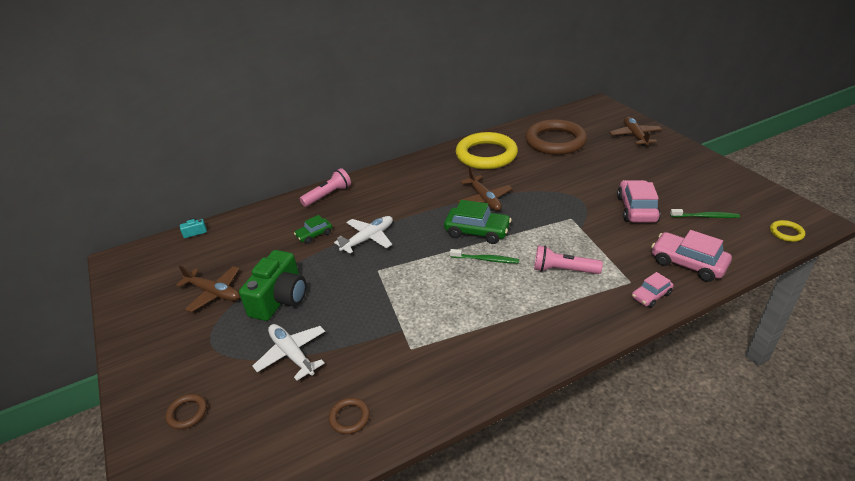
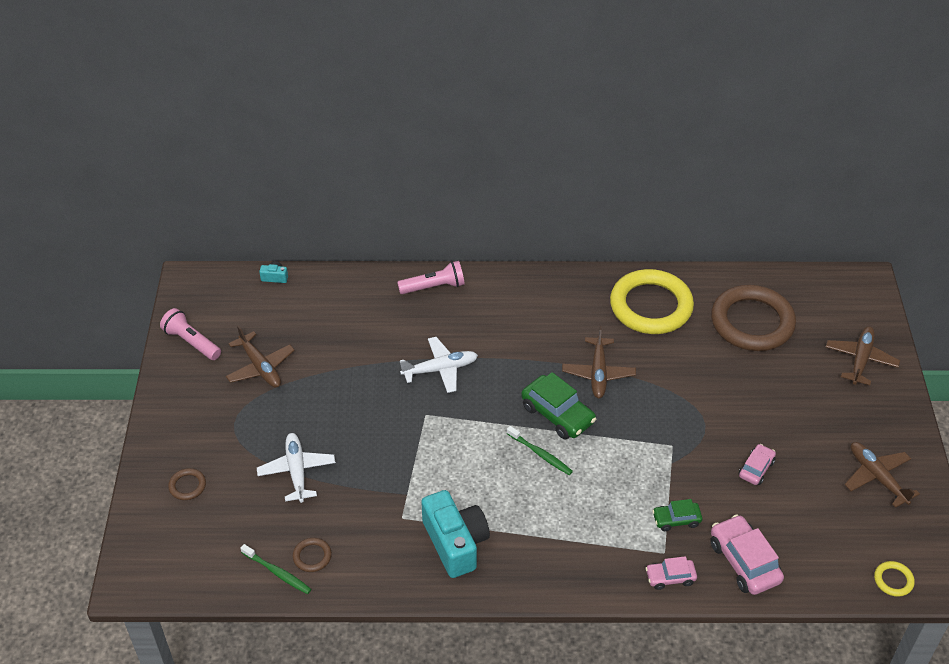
camera: 25 degrees right, 10 degrees up
green camera [239,250,306,321] -> none
green car [294,215,332,244] -> green car moved to [652,499,702,531]
pink flashlight [534,246,603,274] -> pink flashlight moved to [160,308,221,360]
pink car [617,180,661,222] -> pink car [739,444,776,485], size x0.58
green toothbrush [670,209,740,218] -> green toothbrush moved to [240,544,311,594]
none -> turquoise camera [421,490,490,578]
none -> brown plane [845,442,920,508]

